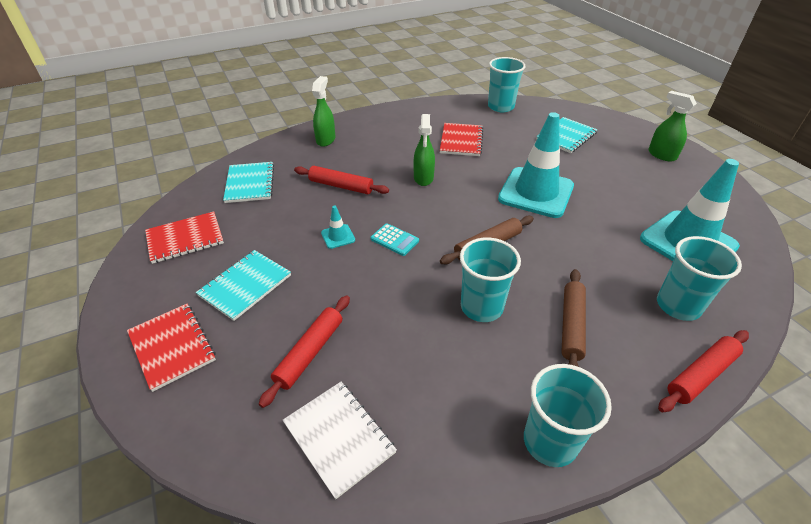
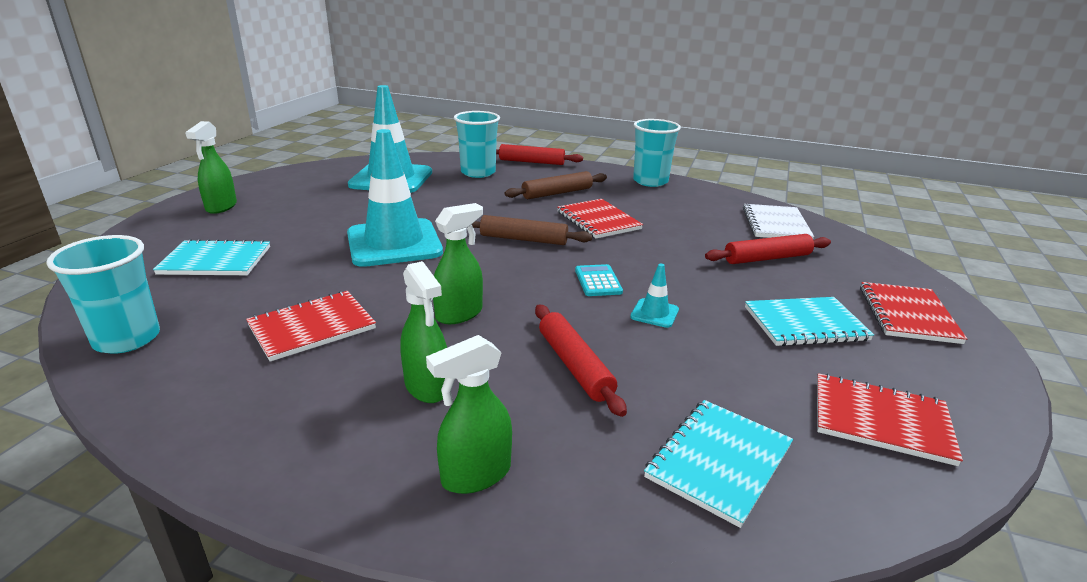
camera: 135 degrees left, 15 degrees down
turquoise cup [460,238,521,322] -> red notebook [557,199,643,238]
none -> green spray bottle [400,261,447,403]

